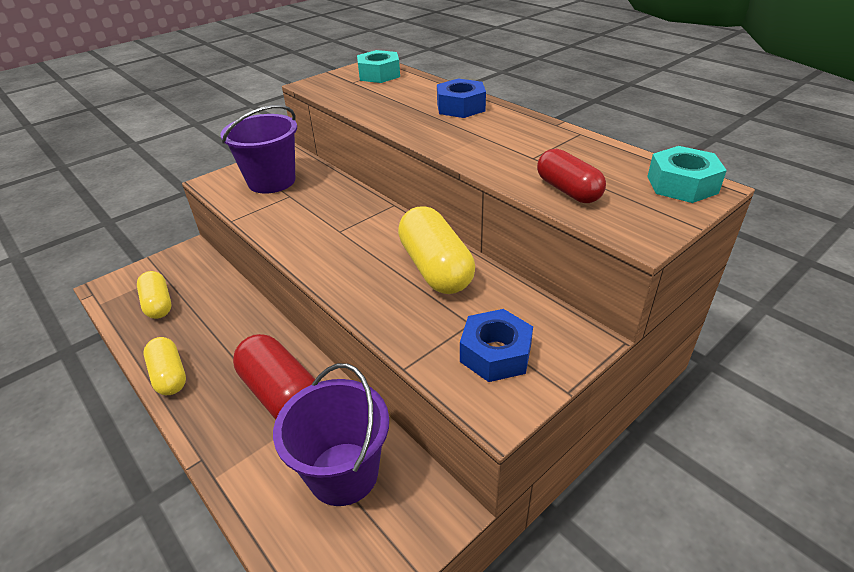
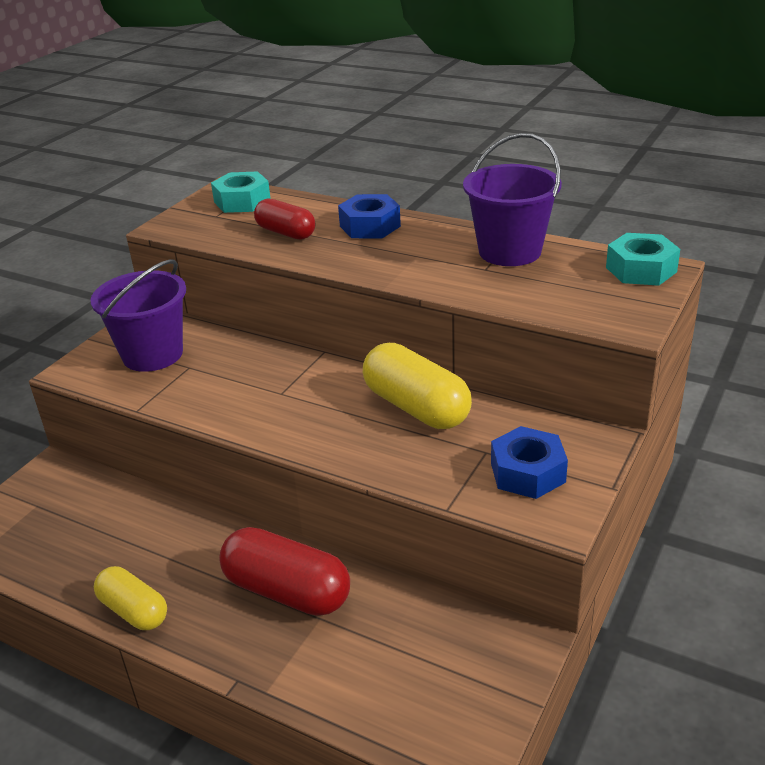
camera: 20 degrees left, 5 degrees down
yellow capsule [137,271,171,319] -> none
purple bucket [273,363,389,506] -> purple bucket moved to [463,133,562,266]
red capsule [537,148,606,203] -> red capsule moved to [254,198,315,240]

